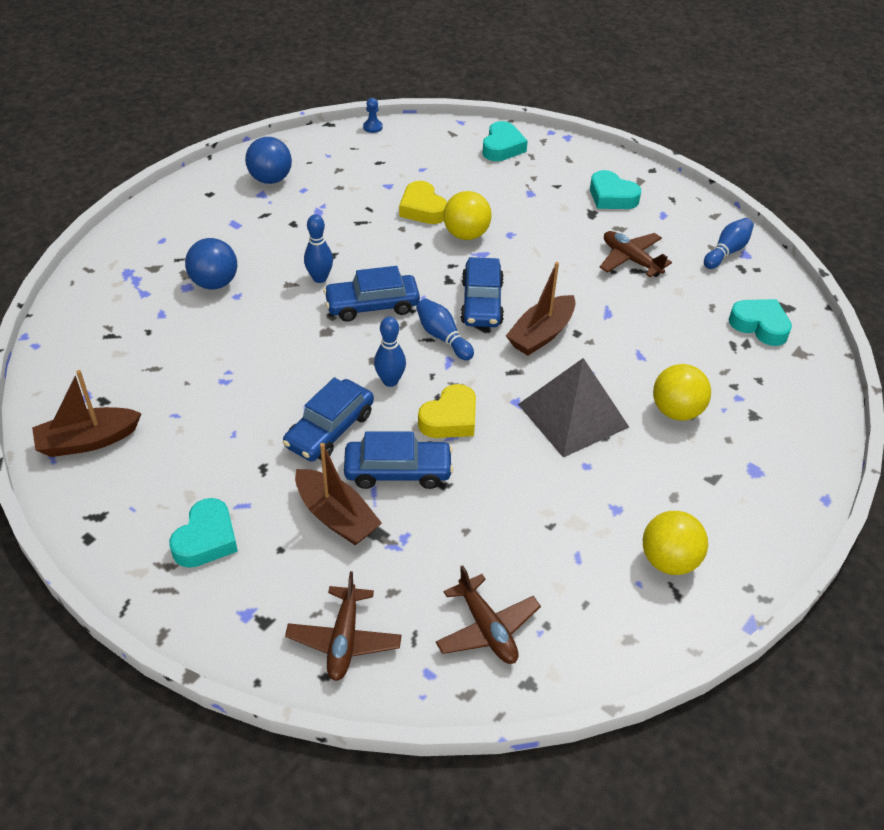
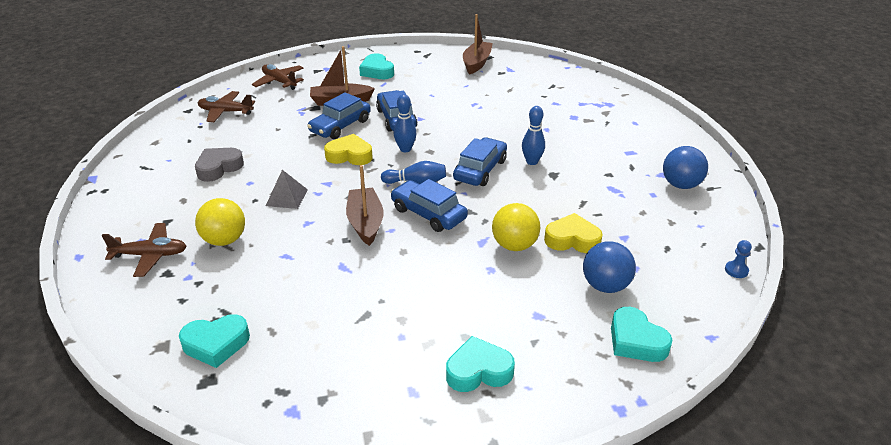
camera: 130 degrees right, 10 degrees down
blue ball [185,238,237,289] -> blue ball moved to [583,241,636,293]
yellow heart [418,384,476,438] -> yellow heart turned 105 degrees clockwise [324,134,372,165]
grey pyramid [518,358,629,458] -> grey pyramid [266,170,308,209], size x0.54
brown plane [600,231,672,277] -> brown plane moved to [101,223,187,277]
yellow ball [643,511,708,575] -> none
blue bowling pin [704,218,754,269] -> none
none -> grey heart [195,148,244,182]

